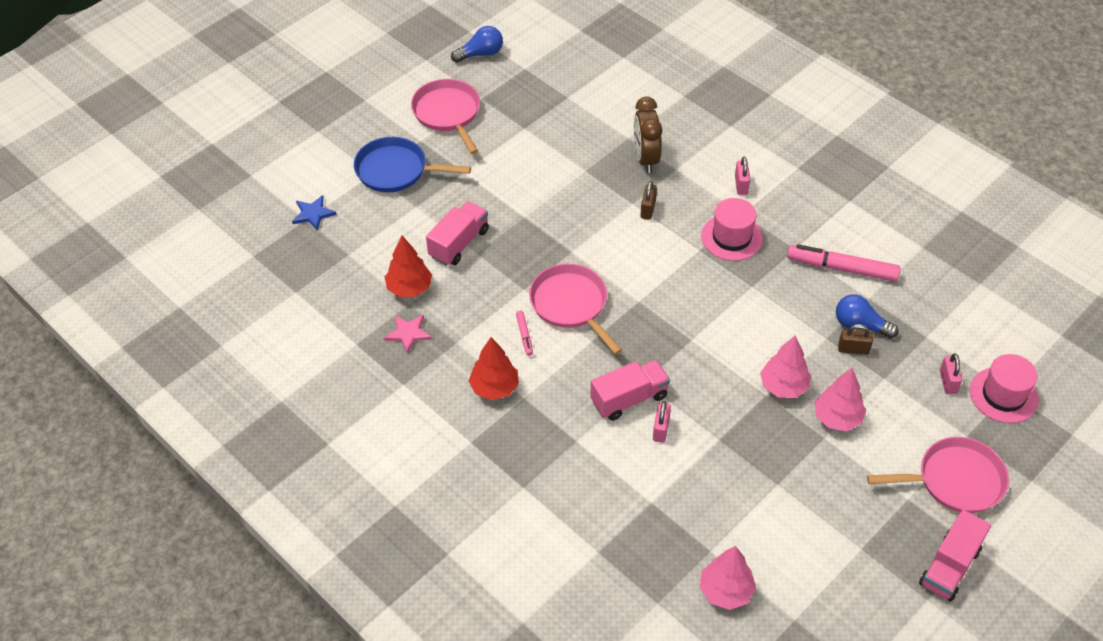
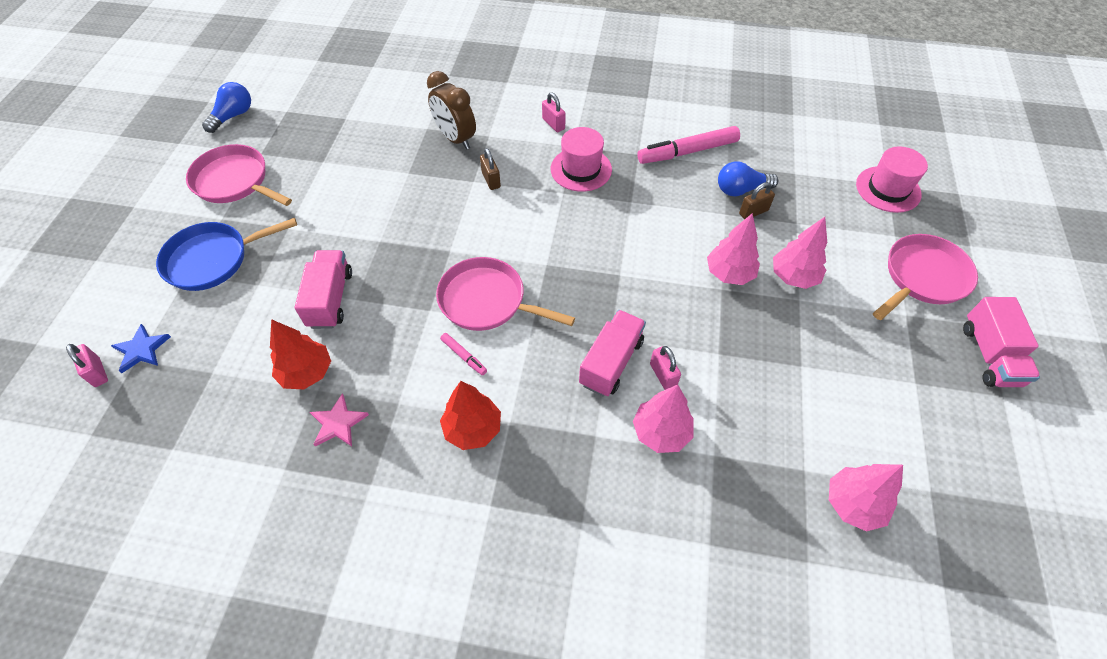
camera: 35 degrees left, 5 degrees up
pink padlock [940,354,962,394] -> pink padlock moved to [66,344,108,387]
none -> pink tree [633,385,694,453]

